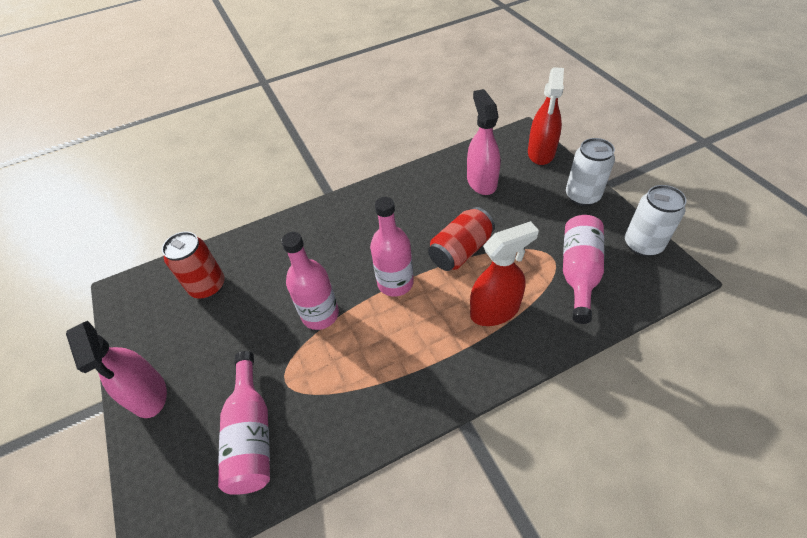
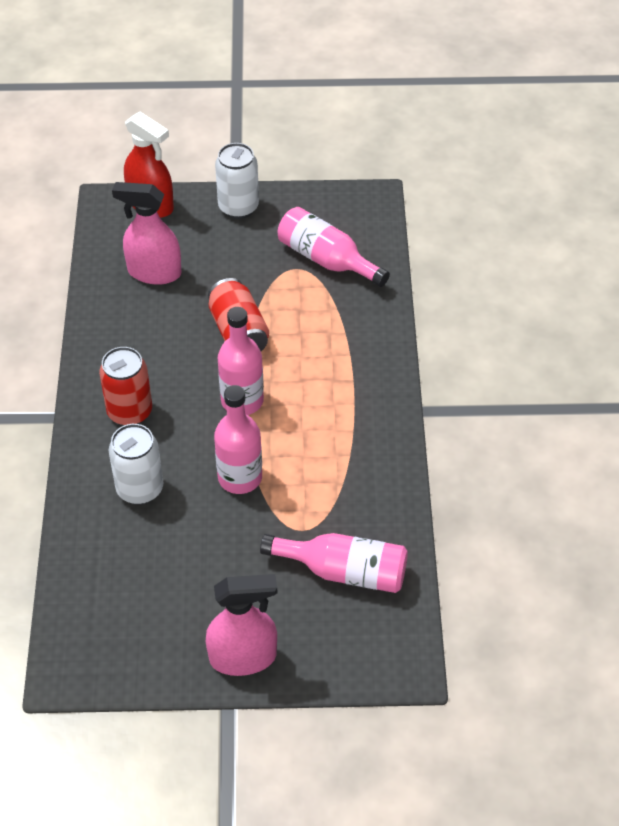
camera: 70 degrees left, 0 degrees up
red can [162,231,225,299] -> red can moved to [99,347,152,426]
red spray bottle [470,221,539,326] -> none
white can [625,185,687,257] -> white can moved to [109,424,164,505]

